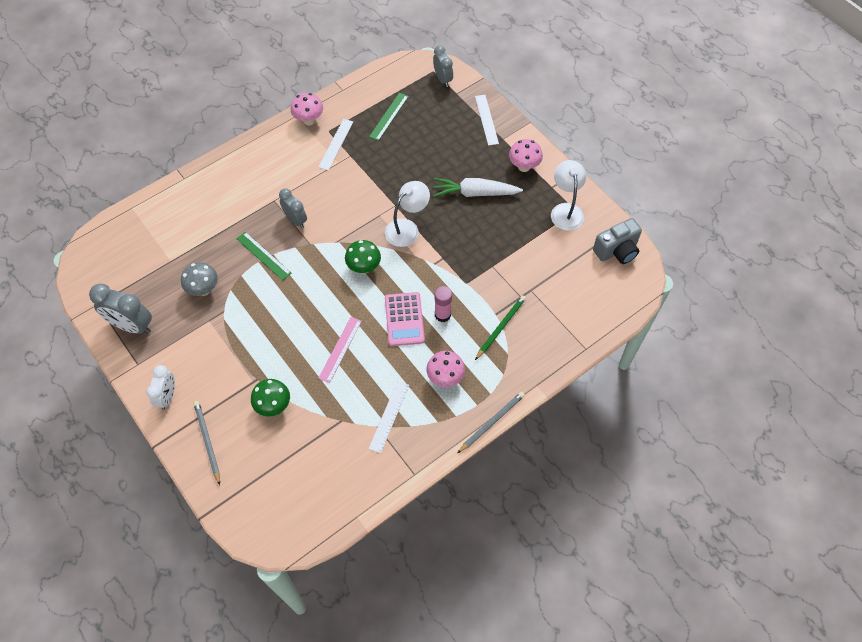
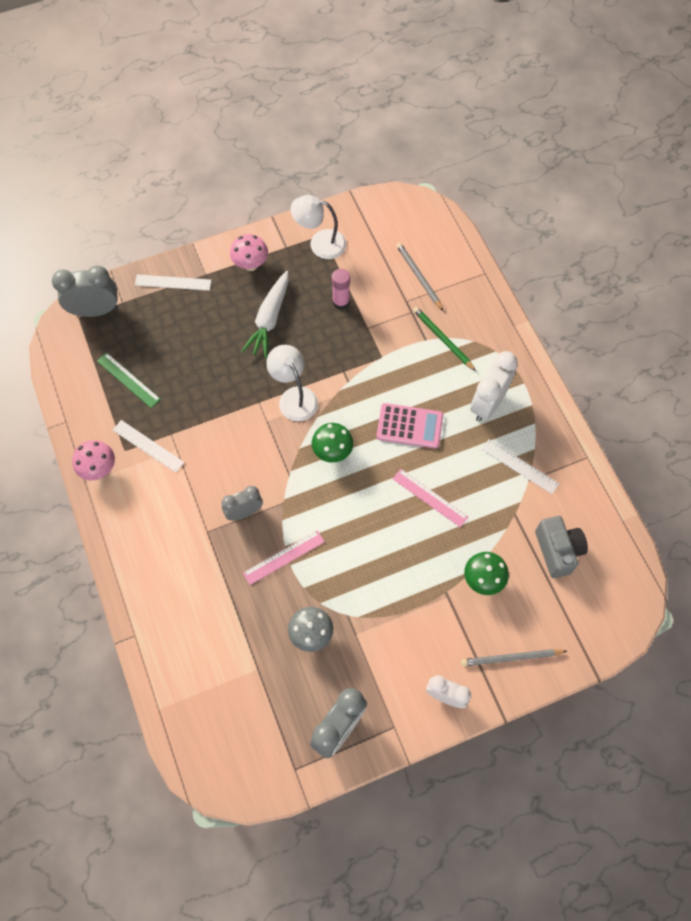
camera: 75 degrees left, 5 degrees up
green ruler [236,232,291,280] -> pink ruler [243,530,325,585]
pink mushroom [426,351,465,387] -> white clock [470,351,518,422]
grey clock [433,46,453,87] -> grey clock [52,266,118,317], size x1.54
pink glue stick [434,286,452,322] -> pink glue stick moved to [332,269,350,310]
grey pencil [458,392,525,453] -> grey pencil moved to [396,243,443,311]
grey camera [593,218,642,264] -> grey camera moved to [535,516,588,578]

